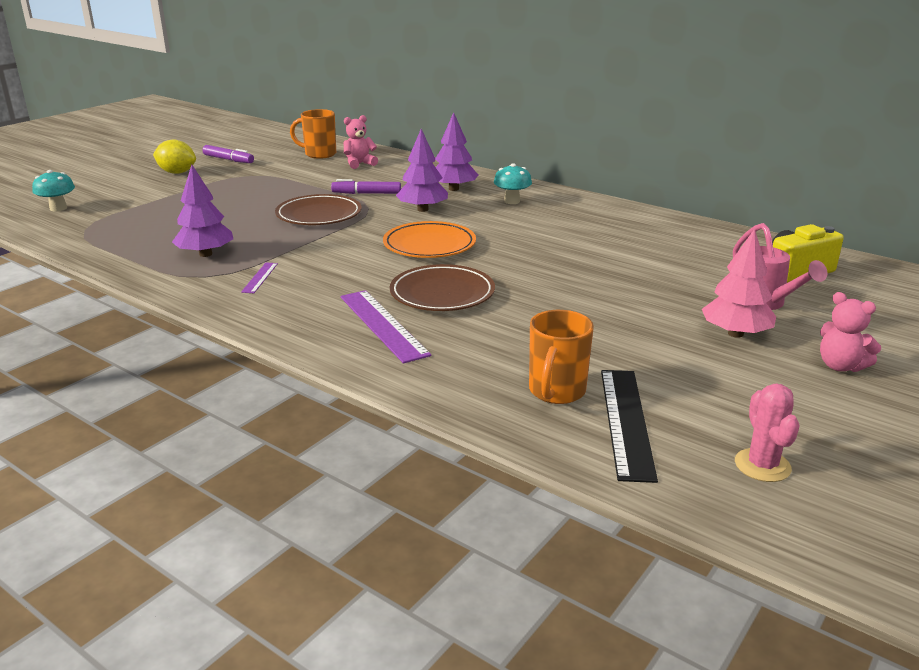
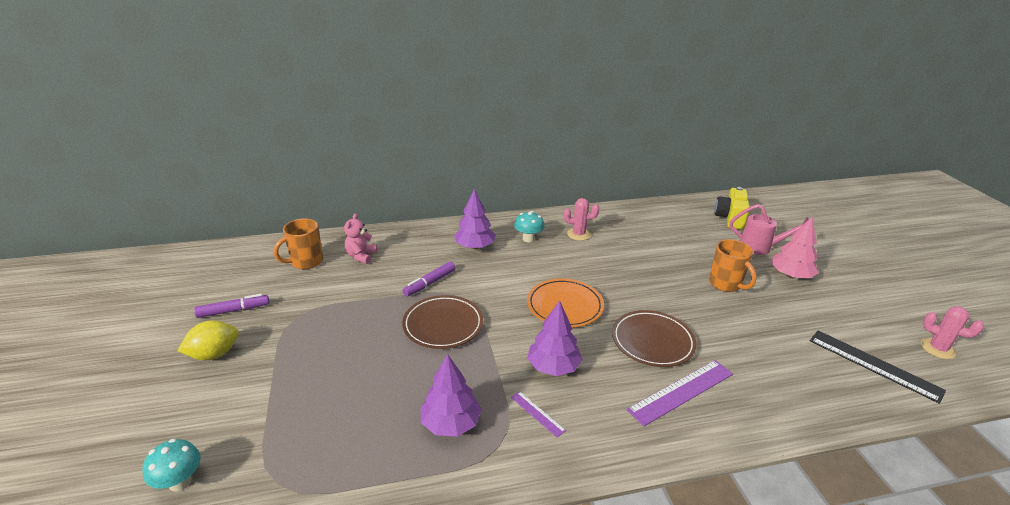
camera: 50 degrees left, 5 degrees up
purple ruler [340,290,431,364] -> purple ruler turned 45 degrees counterclockwise [627,360,733,426]
purple tree [396,129,448,212] -> purple tree moved to [527,300,583,376]
orange mug [529,310,594,404] -> orange mug moved to [709,239,757,292]
pink teddy bear [820,292,881,372] -> none
none -> pink cactus [564,198,599,241]

